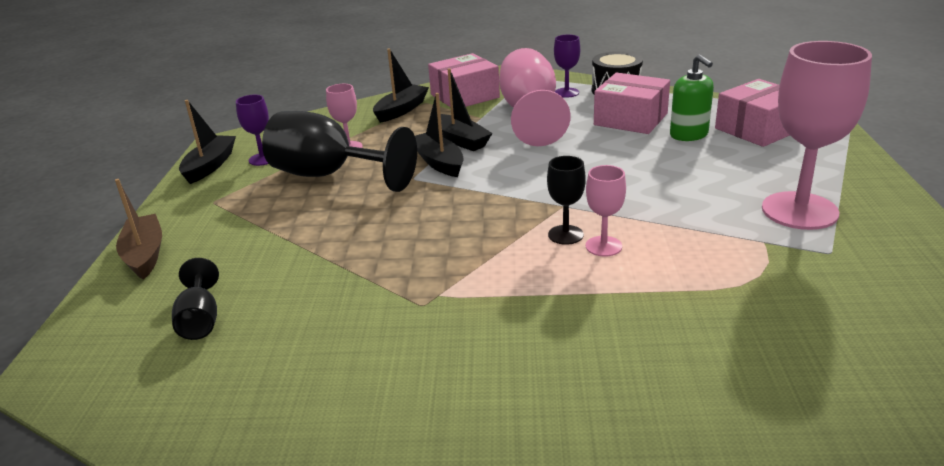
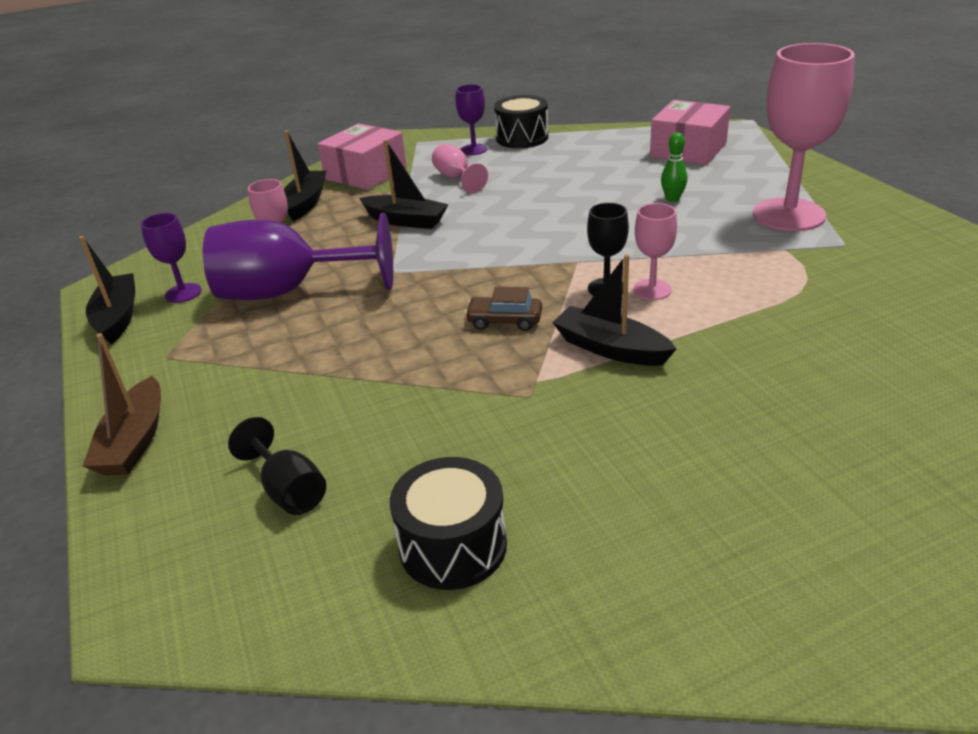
camera: 25 degrees left, 5 degrees up
brown boat [115,179,162,280] -> brown boat turned 135 degrees counterclockwise [83,333,161,476]
black goblet [262,111,417,192] -> purple goblet [203,213,393,300]
black boat [415,93,464,177] -> black boat moved to [552,254,677,366]
pink goblet [499,48,571,146] -> pink goblet [432,143,488,193], size x0.48
pink box [594,73,670,134] -> none
green soap dispenser [670,55,714,141] -> none
none -> black drum [390,457,507,590]
none -> brown car [465,287,542,331]
none -> green bowling pin [661,132,687,202]

